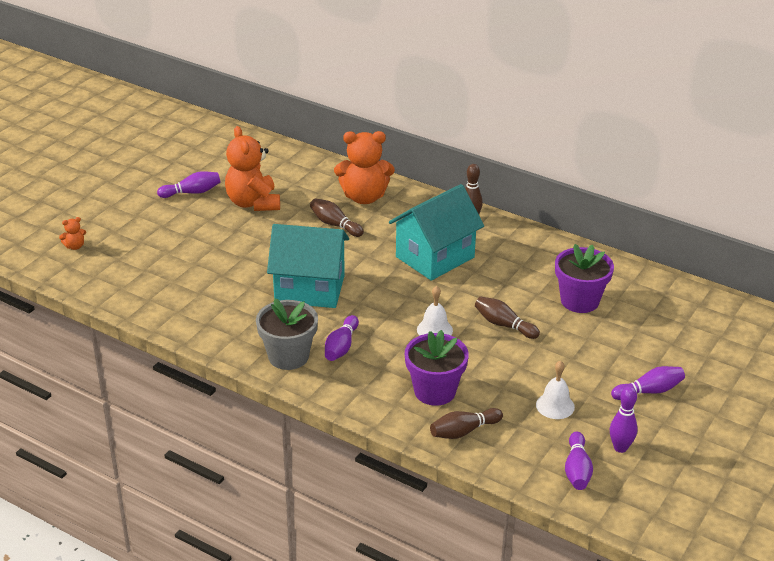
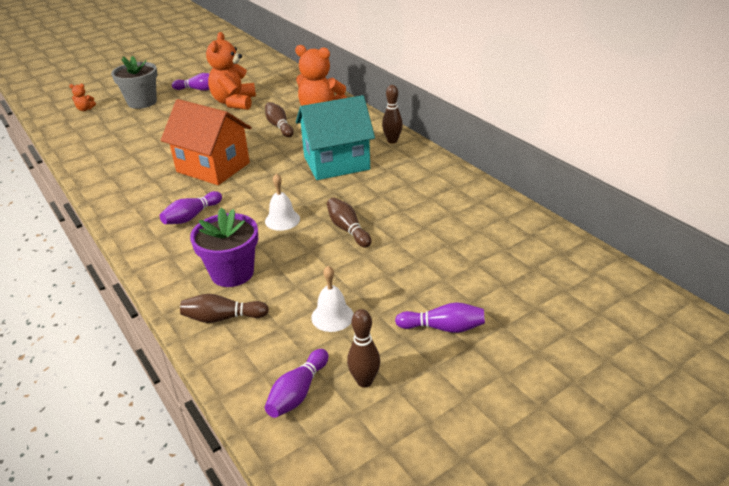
camera: 25 degrees right, 0 degrees up
grey flower pot [256,298,318,370] -> grey flower pot moved to [111,56,157,109]
turquoise house [267,224,349,308] -> orange house [161,99,252,185]
purple flower pot [555,244,614,313] -> none
purple bowling pin [610,386,638,453] -> brown bowling pin [347,309,380,388]

